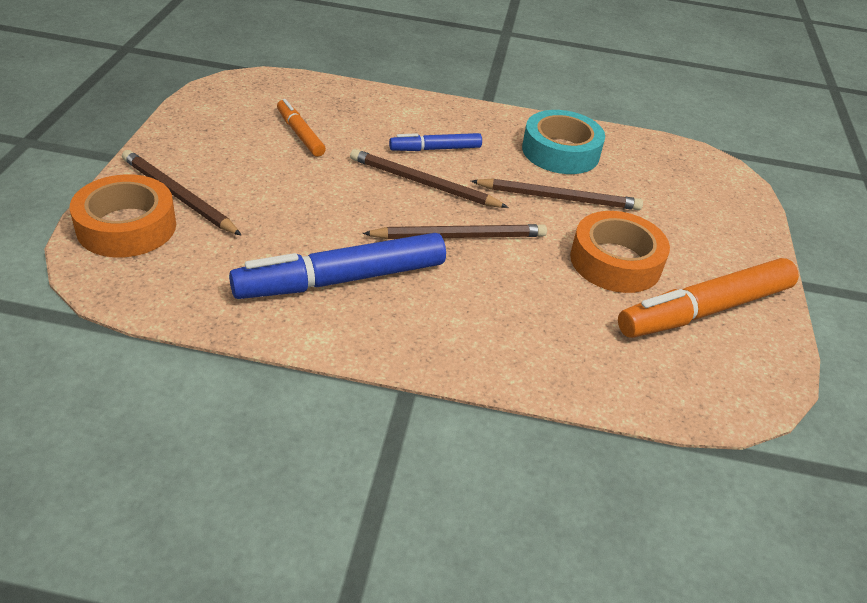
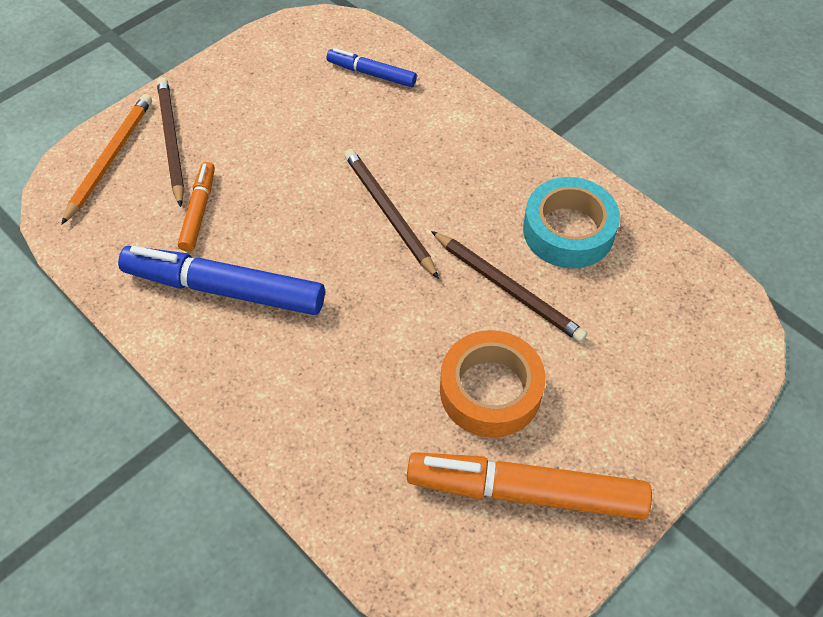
camera: 40 degrees right, 15 degrees up
orange tape [70,174,176,257] -> orange pencil [61,94,152,225]
orange marker [277,99,326,157] -> orange marker moved to [178,162,215,252]
brown pencil [363,224,547,239] -> none
blue marker [389,133,482,151] -> blue marker moved to [326,48,417,87]

